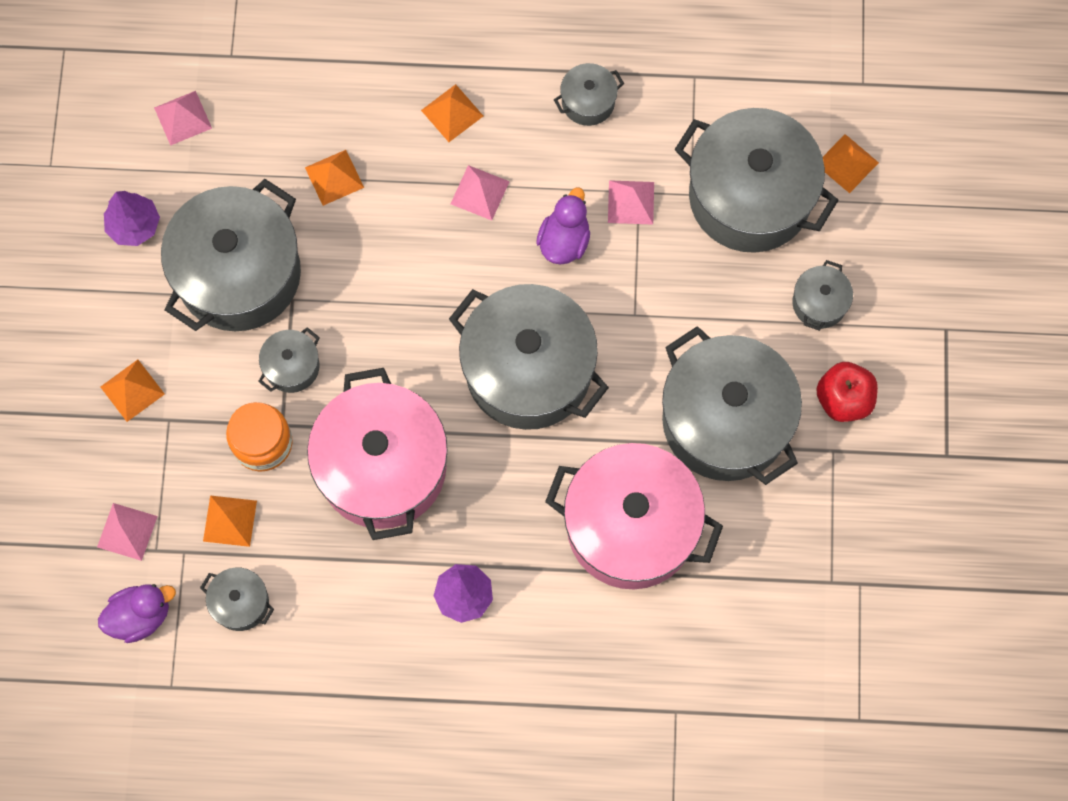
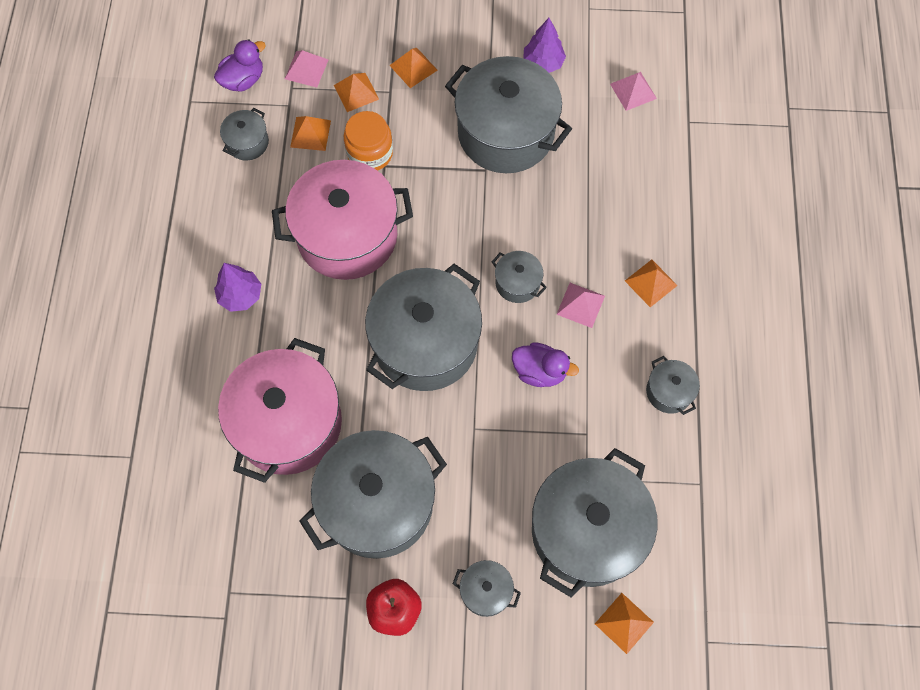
camera: 90 degrees right, 5 degrees down
purple duck [98,584,176,643] -> purple duck turned 105 degrees counterclockwise [214,39,266,92]
grey pot [258,327,320,393] -> grey pot moved to [492,251,547,303]
orange pyramid [305,150,364,206] -> orange pyramid moved to [334,73,379,112]
pink pyramid [608,180,654,225] -> none

